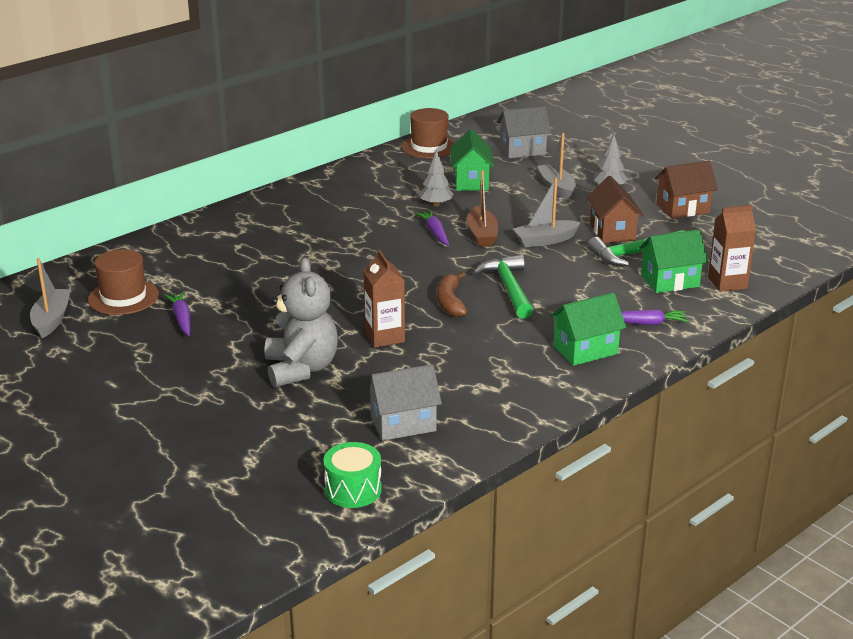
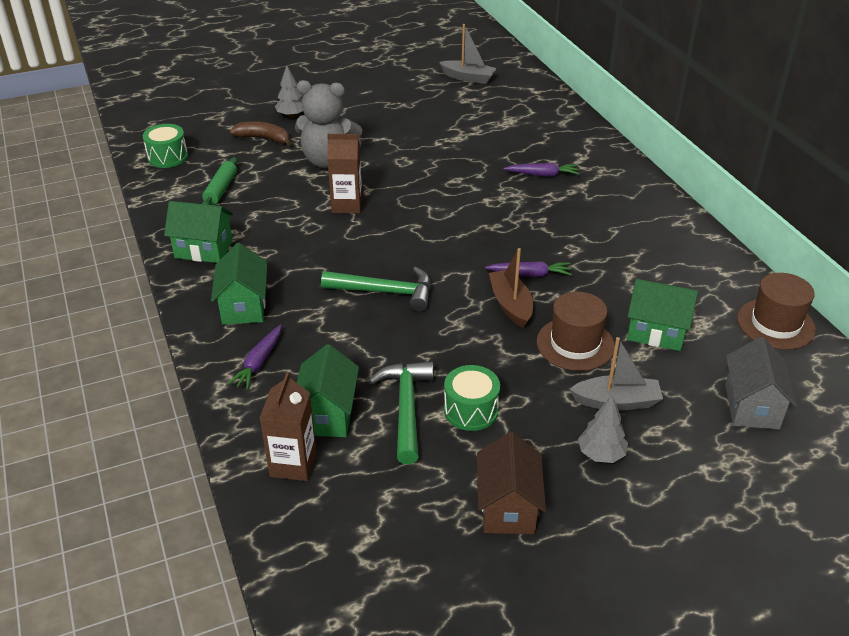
camera: 110 degrees right, 10 degrees up
brown hat [88,249,159,315] -> brown hat moved to [537,292,615,371]
purple carrot [164,291,190,336] -> purple carrot moved to [504,163,579,176]
grey house [365,364,442,441] -> green rolling pin [202,157,238,205]
grey tree [419,150,453,207] -> grey tree moved to [275,65,303,118]
brown banana [437,272,467,317] -> brown banana moved to [230,121,292,146]
brown boat [467,170,498,247] -> brown boat turned 60 degrees clockwise [489,248,533,328]
grey boat [513,178,581,247] -> none
brown house [586,176,644,243] -> green drum [444,365,500,431]
none -> green house [164,201,233,263]

